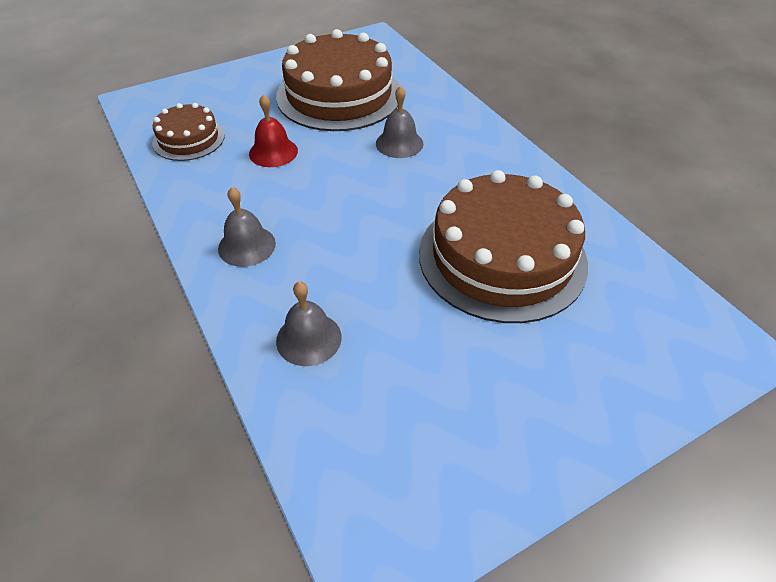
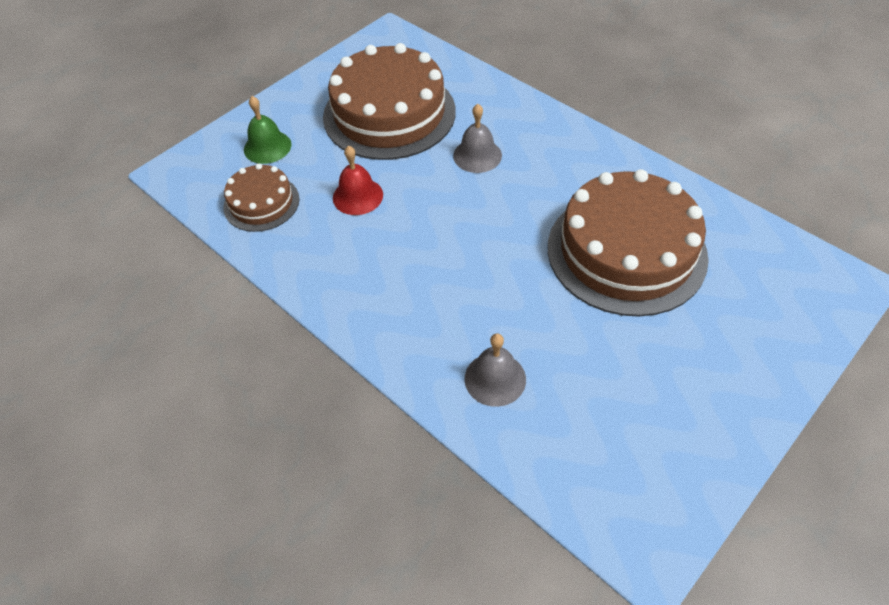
camera: 15 degrees left, 5 degrees up
grey bell [218,187,276,267] -> none
none -> green bell [244,96,292,164]

